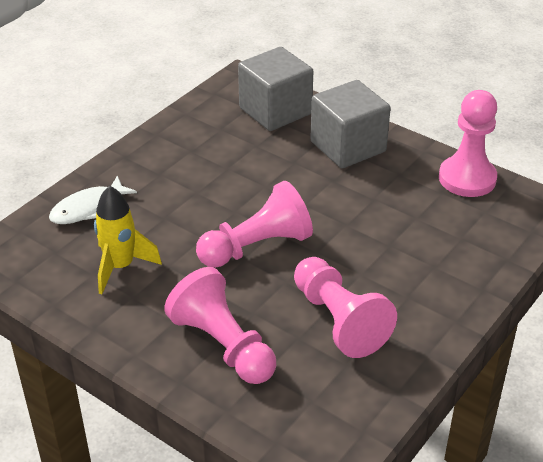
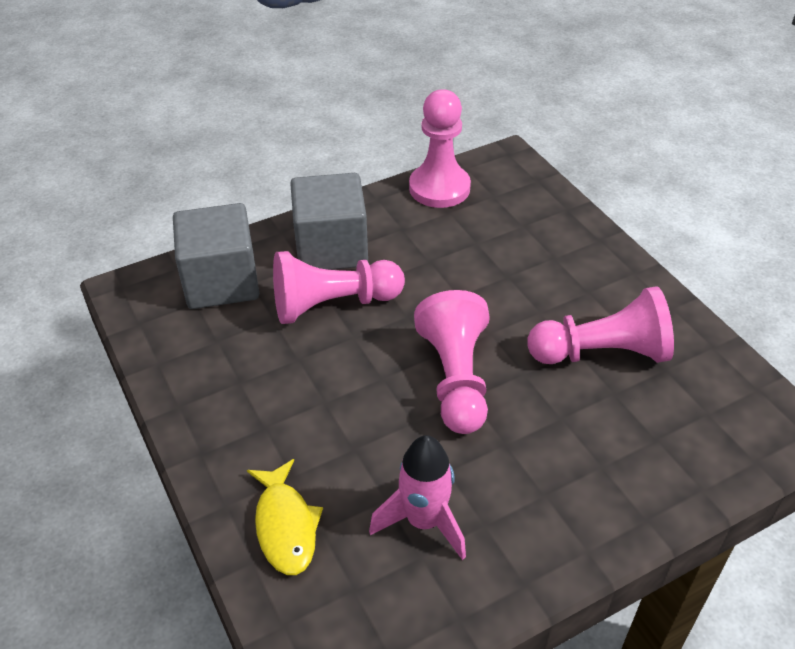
camera: 65 degrees left, 5 degrees up
white fish [49,175,137,224] -> yellow fish [247,459,323,575]
yellow rocket [94,186,162,294] -> pink rocket [369,435,466,560]
pink pawn [164,267,276,384] -> pink pawn moved to [273,251,405,324]

